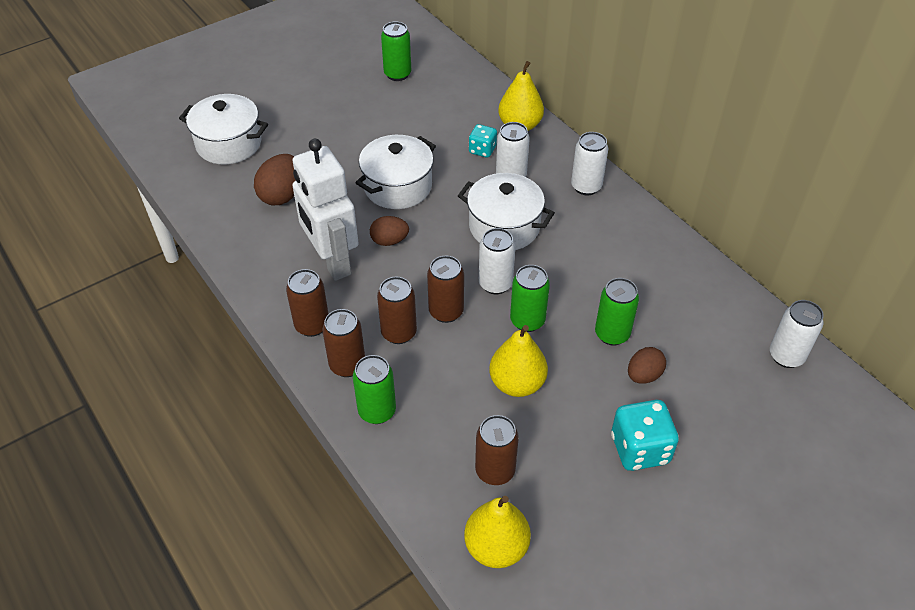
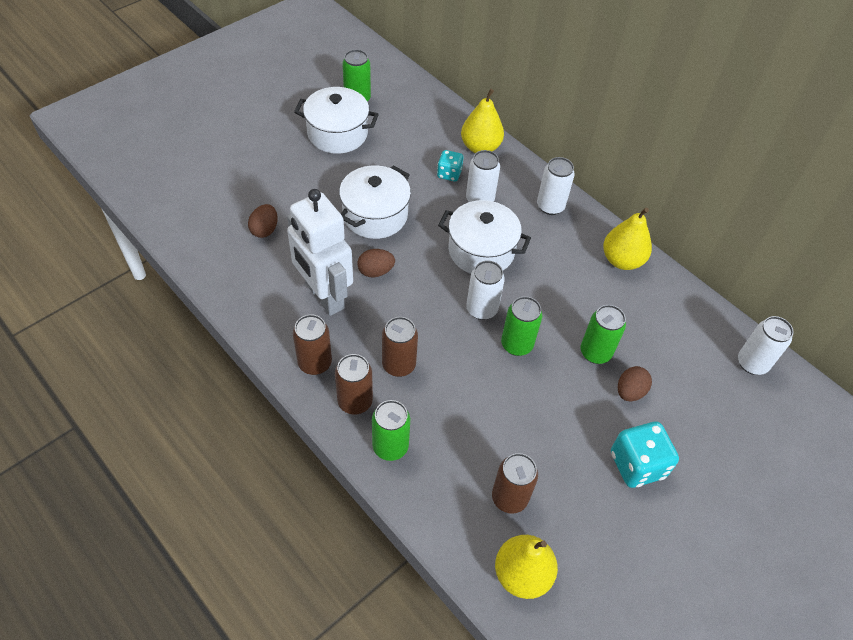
camera: 10 degrees left, 5 degrees up
white pot [179,94,268,164] -> white pot moved to [294,87,379,154]
brown egg [254,154,296,205] -> brown egg [248,204,278,238], size x0.65
brown can [427,256,464,323] -> none
yellow pear [489,325,548,397] -> yellow pear moved to [603,208,652,270]

